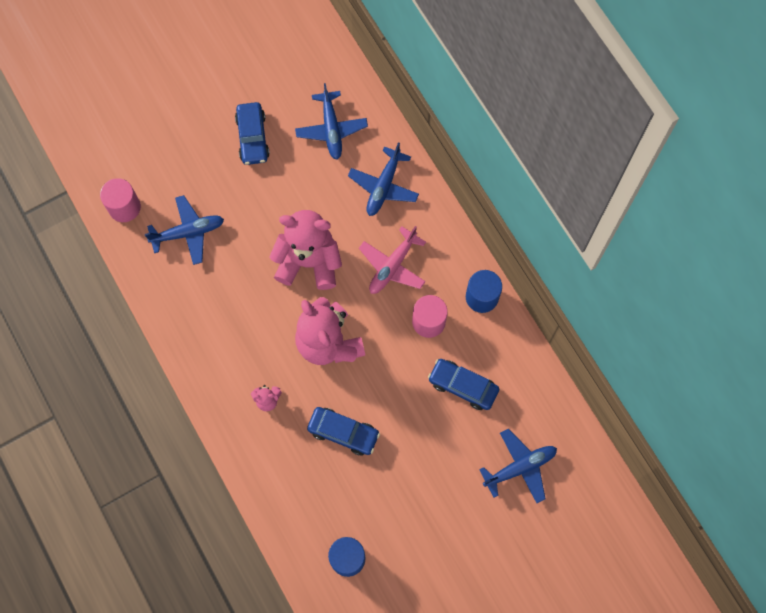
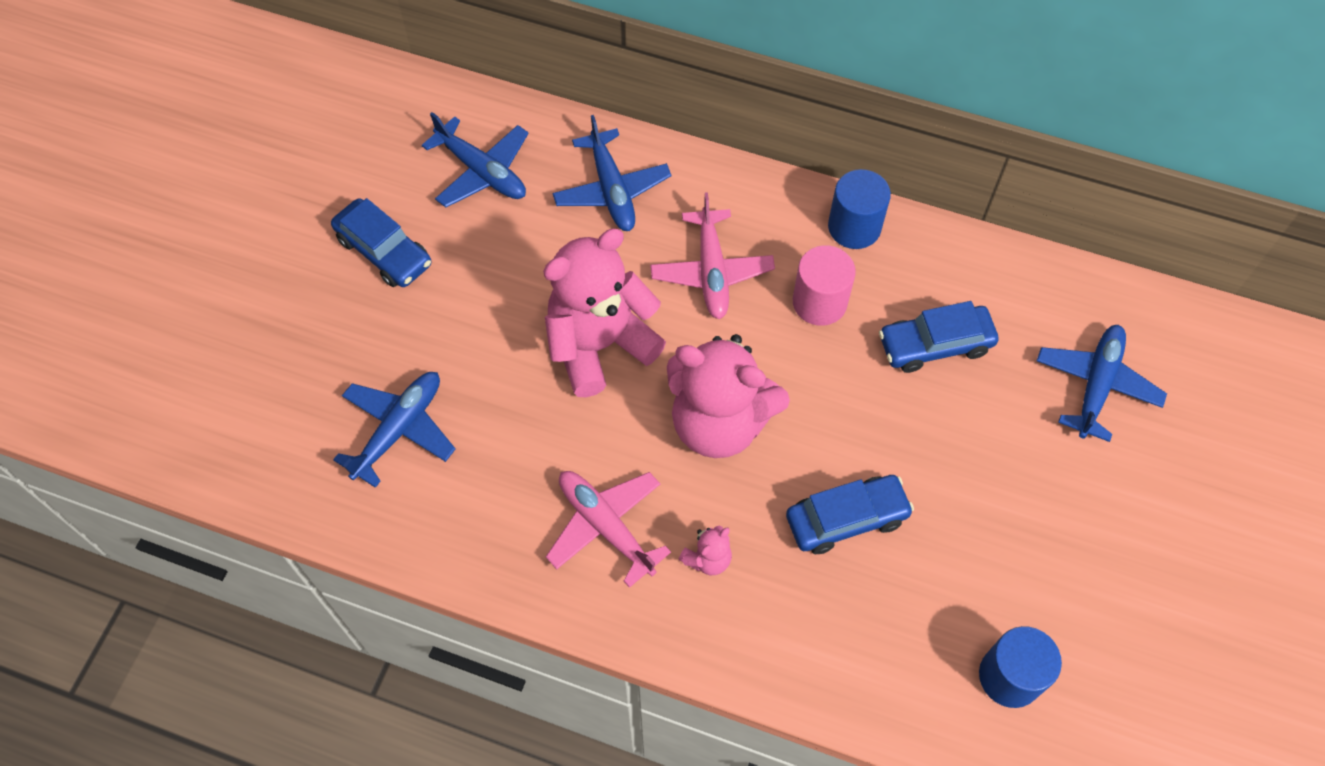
camera: 40 degrees left, 10 degrees down
pink cylinder [100,178,141,222] -> none
none -> pink plane [546,471,671,588]

